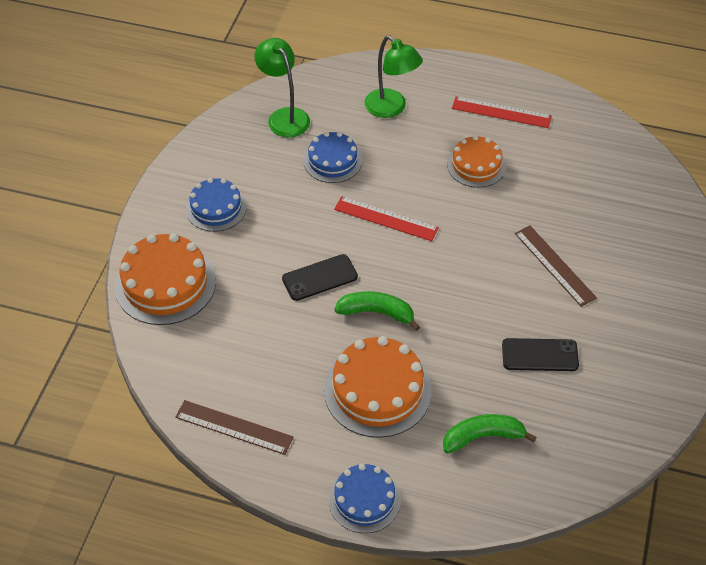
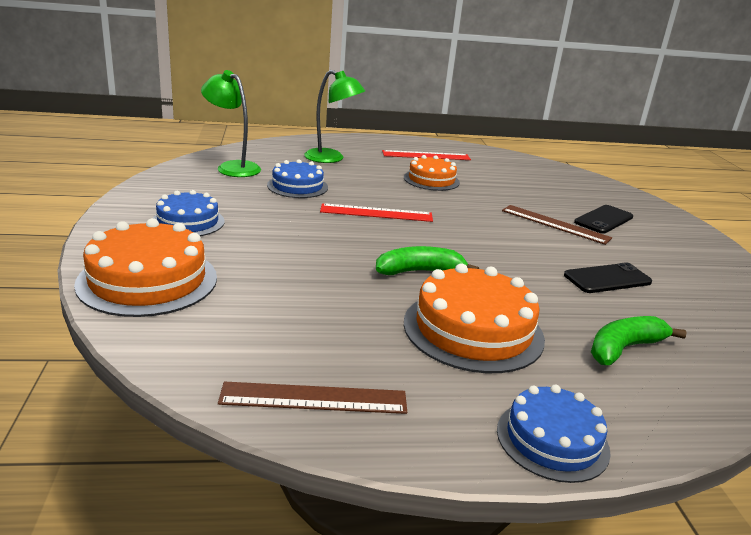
camera: 25 degrees left, 25 degrees down
black phone [282,254,358,301] -> black phone moved to [574,205,633,234]

